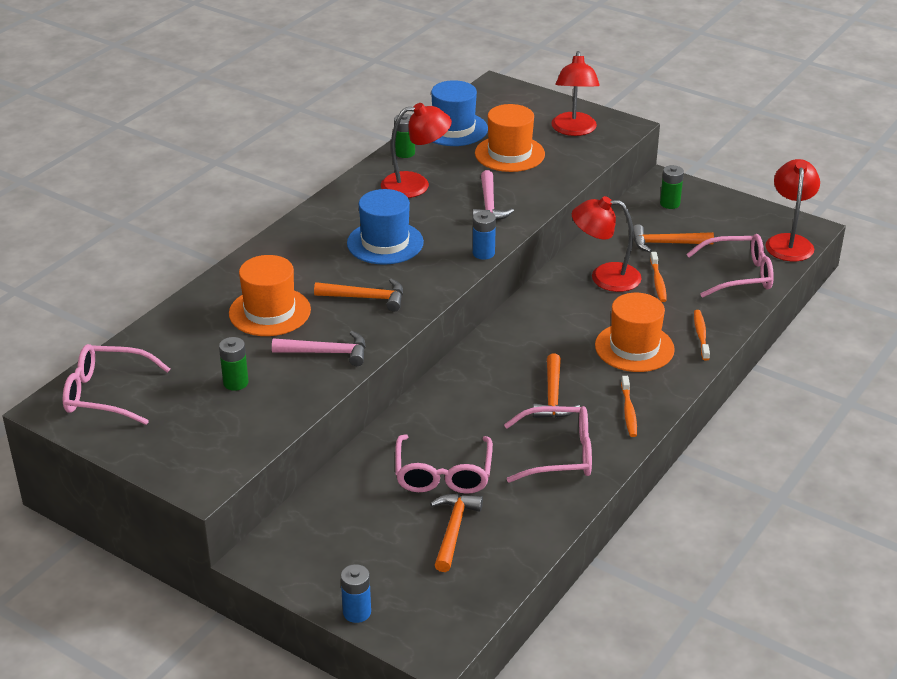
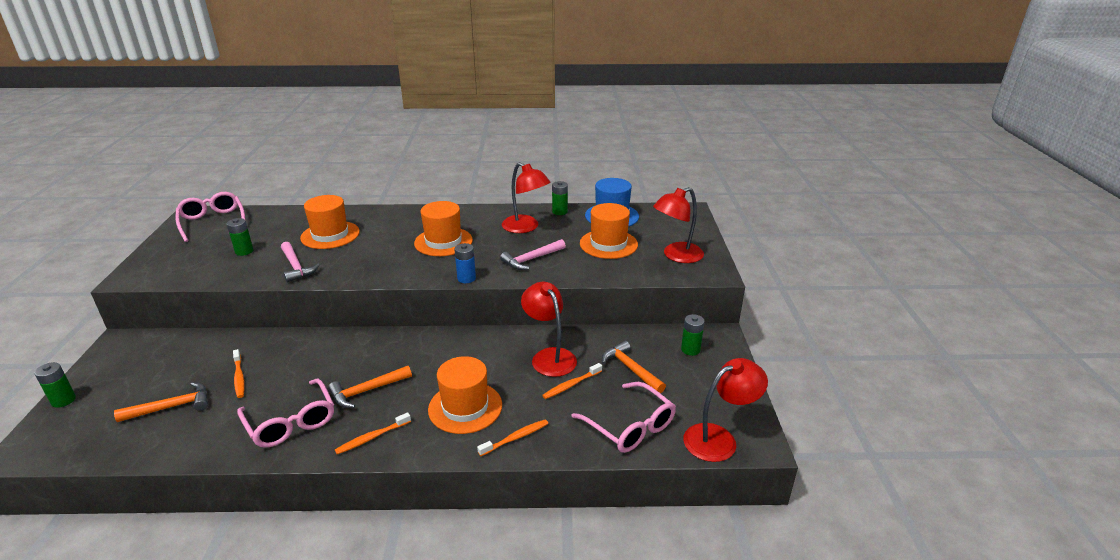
camera: 55 degrees right, 5 degrees down
orange hammer [314,279,403,312] -> none
blue battery [341,564,371,623] -> green battery [34,362,76,408]
blue hat [347,189,424,265] -> orange hat [414,201,473,256]
pink glasses [395,434,493,494] -> orange toothbrush [233,349,245,398]

